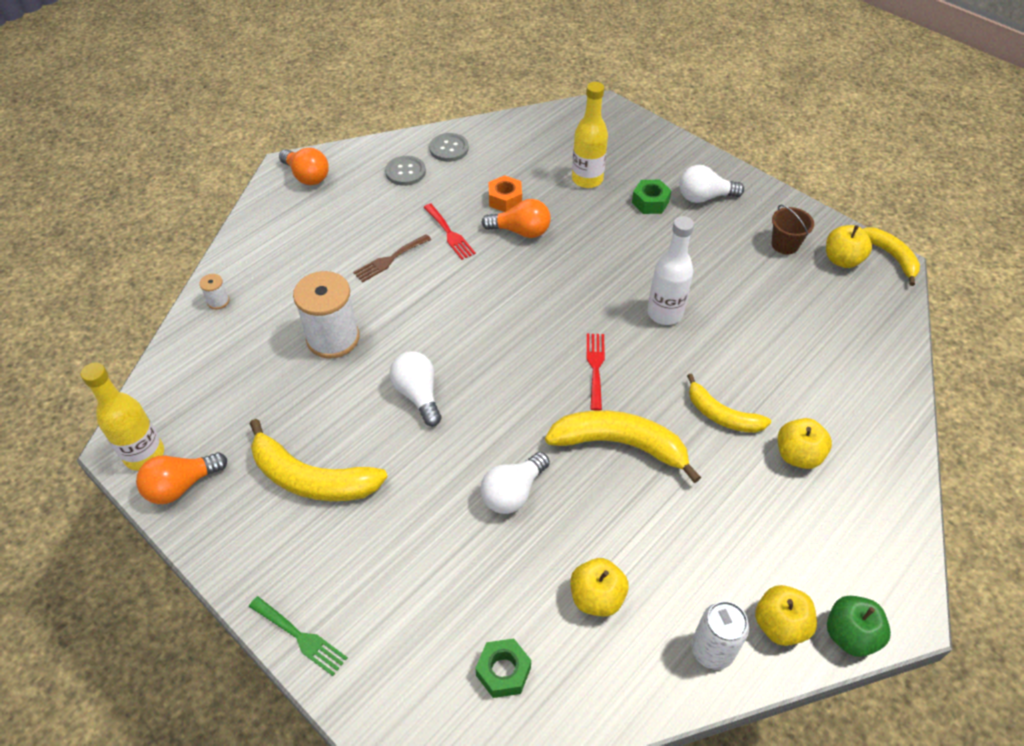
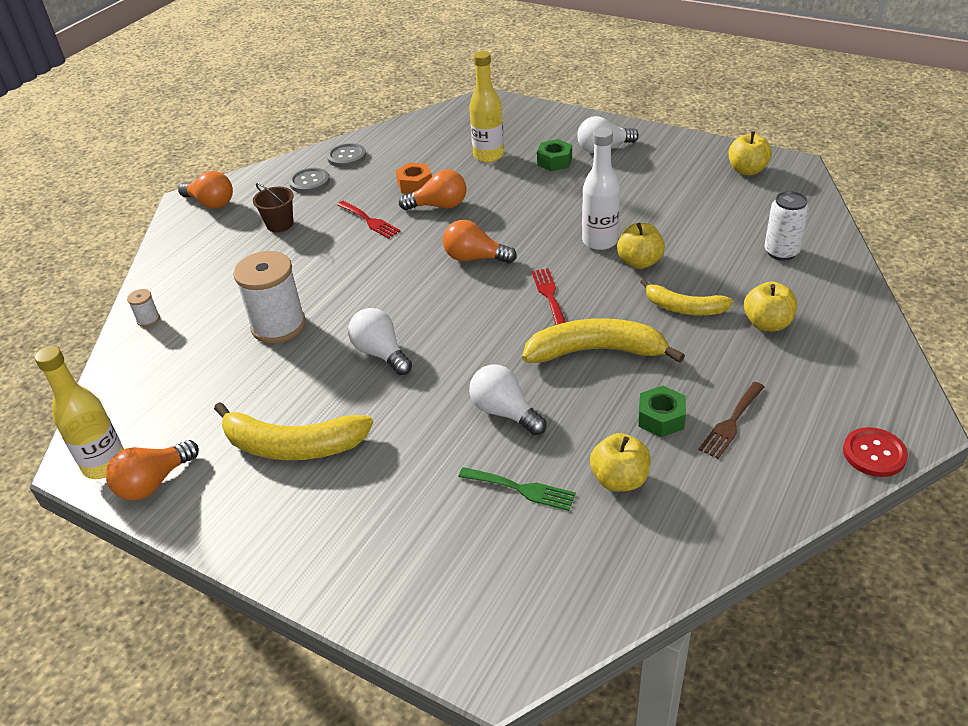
camera: 10 degrees left, 10 degrees down
green fork [249,596,348,676] -> green fork moved to [458,467,576,511]
brown fork [353,234,431,282] -> brown fork moved to [699,382,765,459]
green nut [475,639,531,698] -> green nut moved to [638,385,686,437]
white light bulb [480,452,550,514] -> white light bulb turned 105 degrees clockwise [469,364,546,435]
white can [691,601,749,670] -> white can moved to [764,191,809,261]
yellow apple [755,585,817,646] -> yellow apple moved to [617,223,665,269]
brown bucket [772,205,814,255] -> brown bucket moved to [253,183,294,232]
green apple [827,596,891,657] -> red button [843,427,908,477]
yellow banana [863,227,920,286] -> none
none -> orange light bulb [443,220,517,263]

